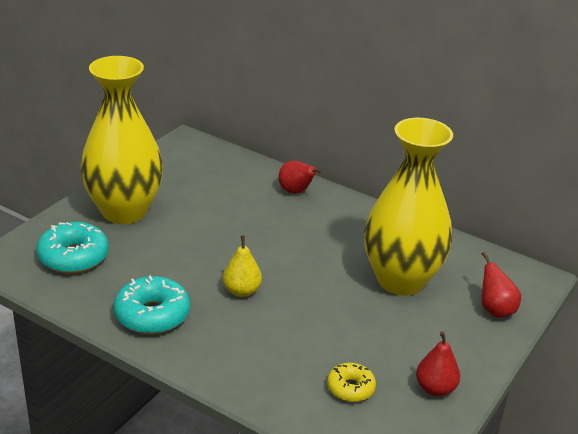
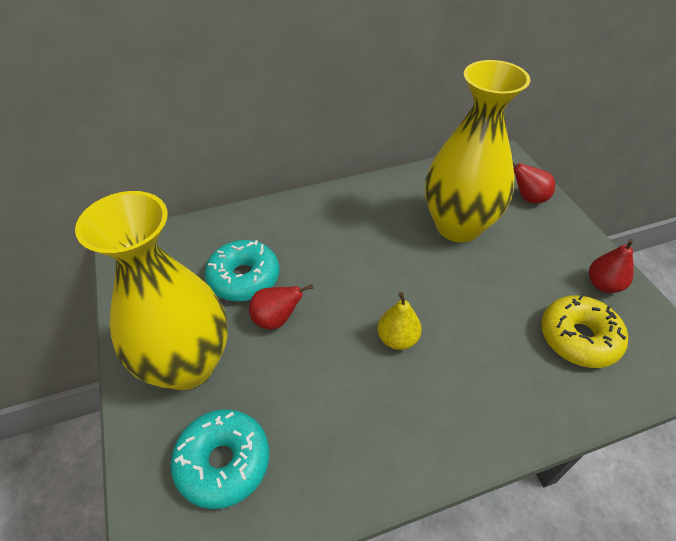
camera: 50 degrees left, 15 degrees up
turquoise donut [113,276,190,334] -> turquoise donut moved to [205,240,279,301]
red pear [278,160,322,194] -> red pear moved to [249,284,313,330]
yellow donut [327,363,376,402] -> yellow donut [541,295,628,368], size x1.67

